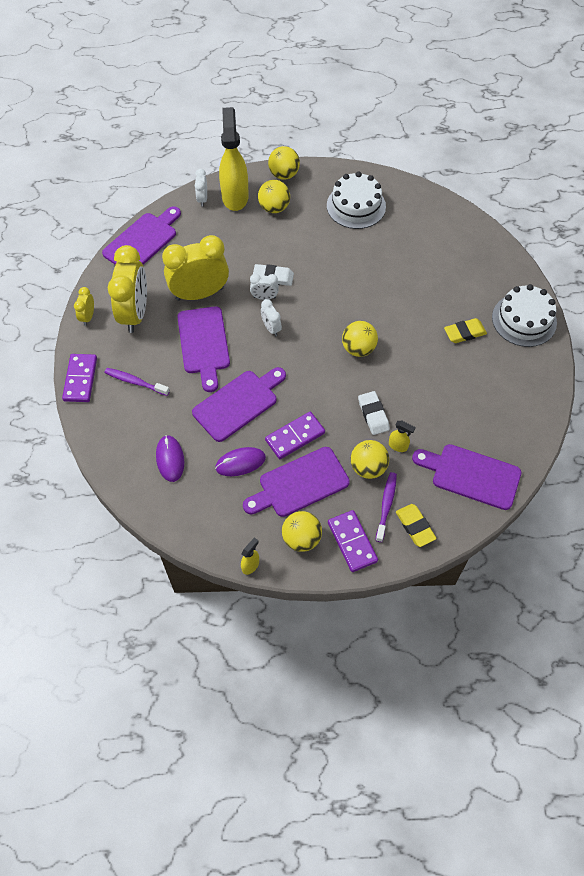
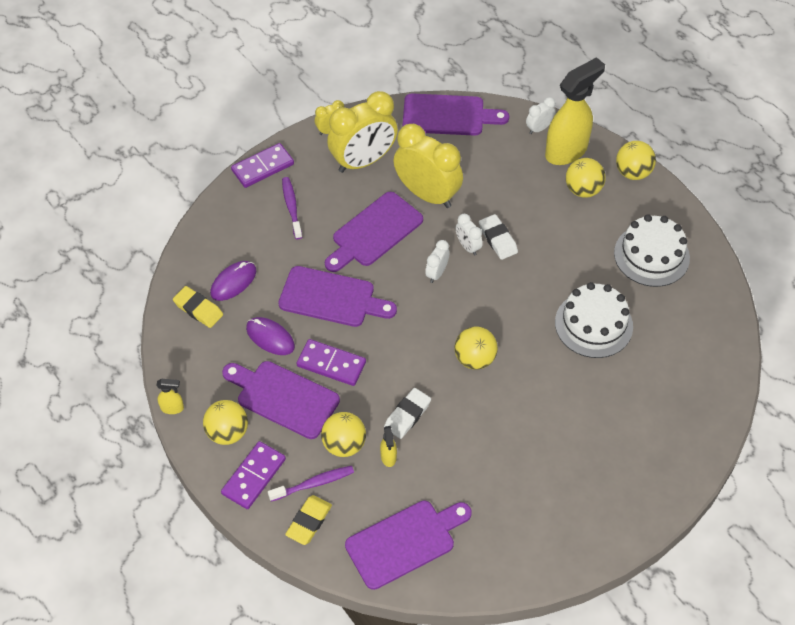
camera: 55 degrees right, 5 degrees down
purple cutting board [412,444,521,510] -> purple cutting board turned 75 degrees clockwise [345,500,472,590]
yellow eraser [444,318,487,343] -> yellow eraser moved to [173,286,223,328]
white cake [492,284,557,347] -> white cake moved to [555,282,633,358]

